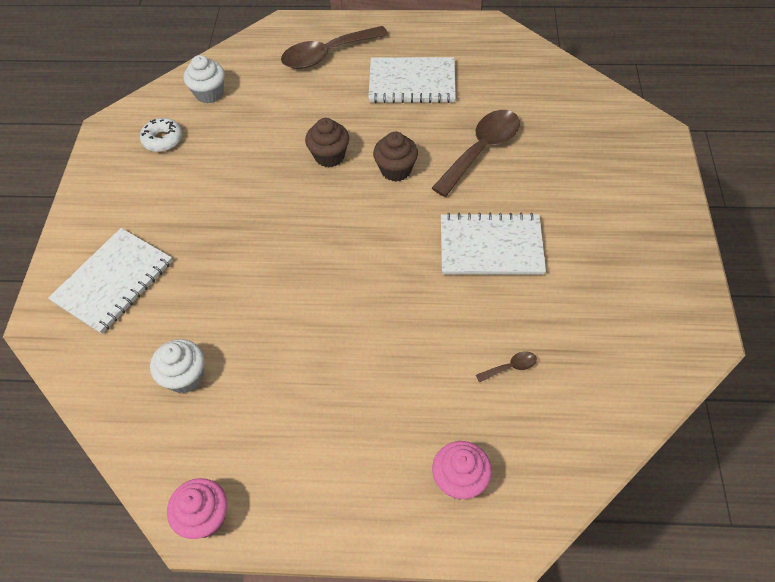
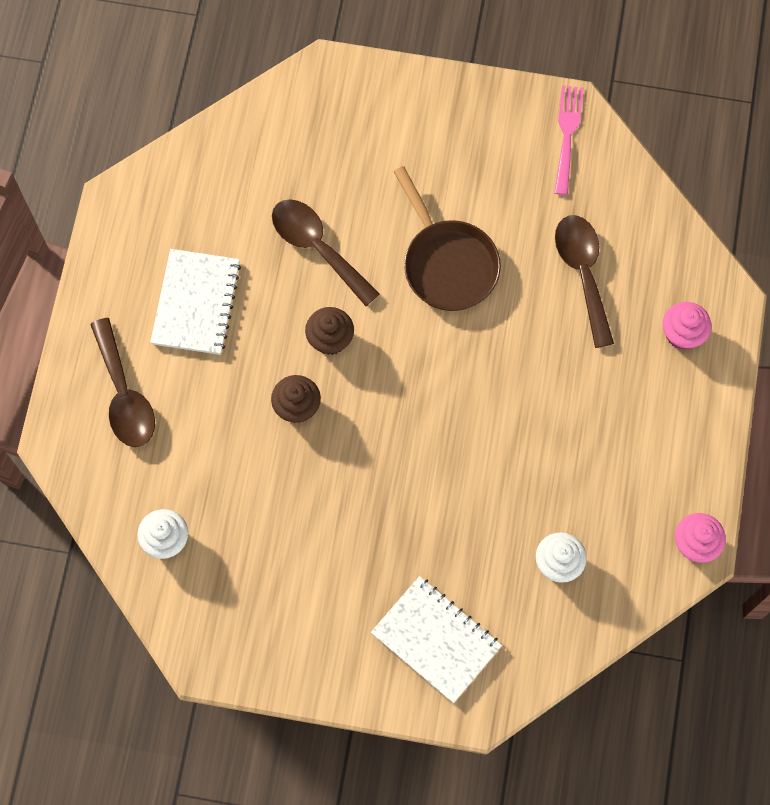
camera: 85 degrees left, 15 degrees up
white donut [140,118,182,152] -> none
white notebook [441,213,546,275] -> brown pan [394,166,501,311]
brown spoon [476,351,537,382] -> brown spoon [555,215,614,348], size x2.41
none -> pink fork [554,85,584,195]

